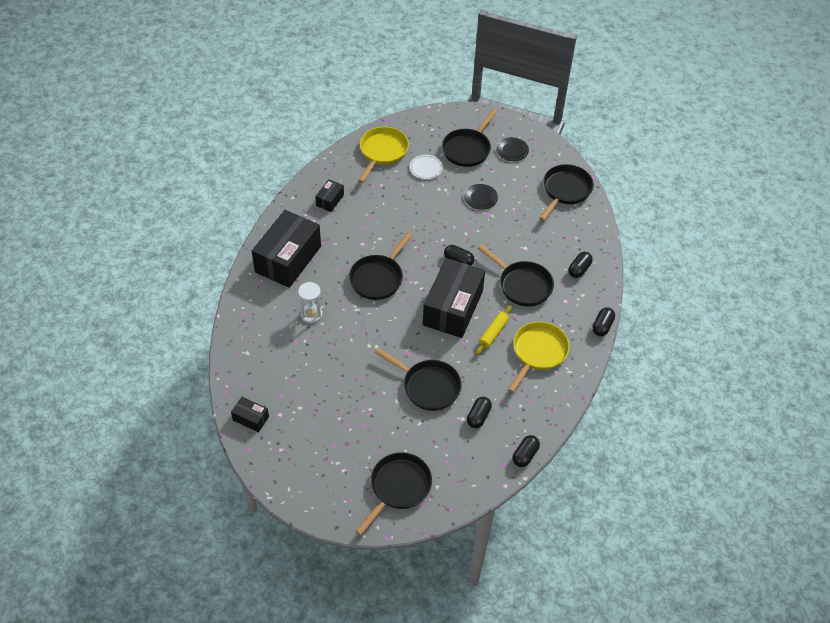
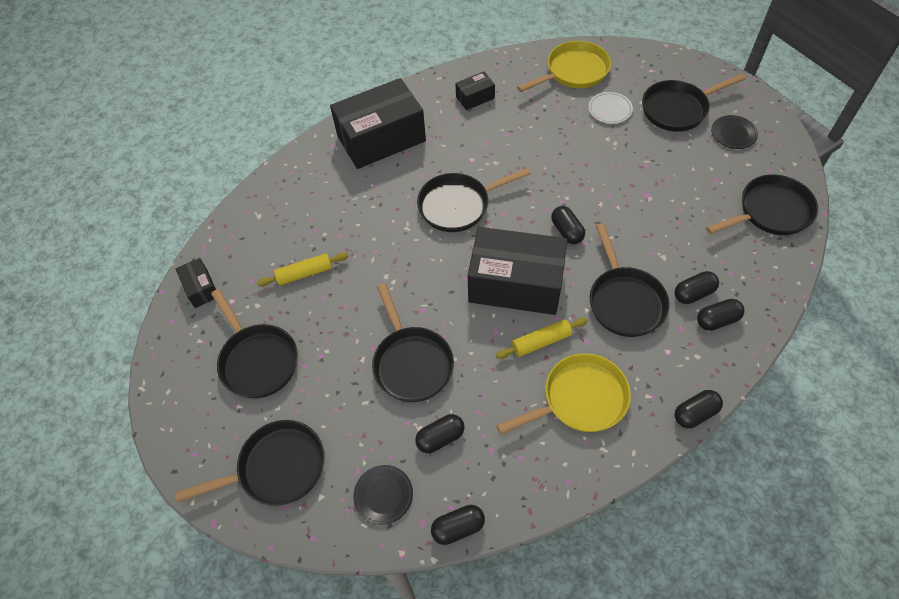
camera: 40 degrees right, 5 degrees up
white hourglass [298,282,322,324] -> none
black box [423,258,485,338] -> black box turned 45 degrees clockwise [468,227,567,315]
black plate [464,184,498,210] -> black plate moved to [353,465,413,525]
none -> black pan [211,289,298,398]
none -> yellow rolling pin [257,252,349,287]
none -> black capsule [674,271,719,304]

